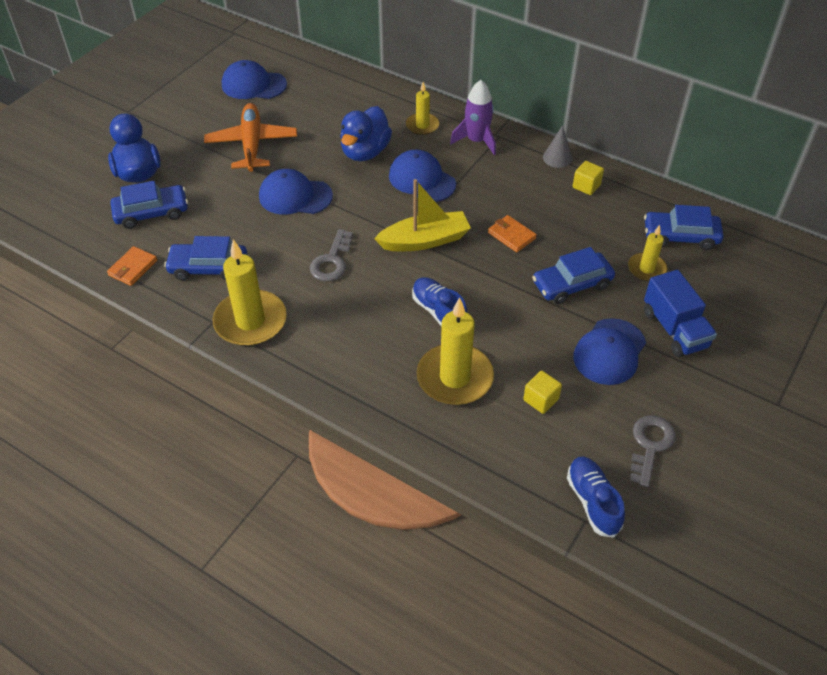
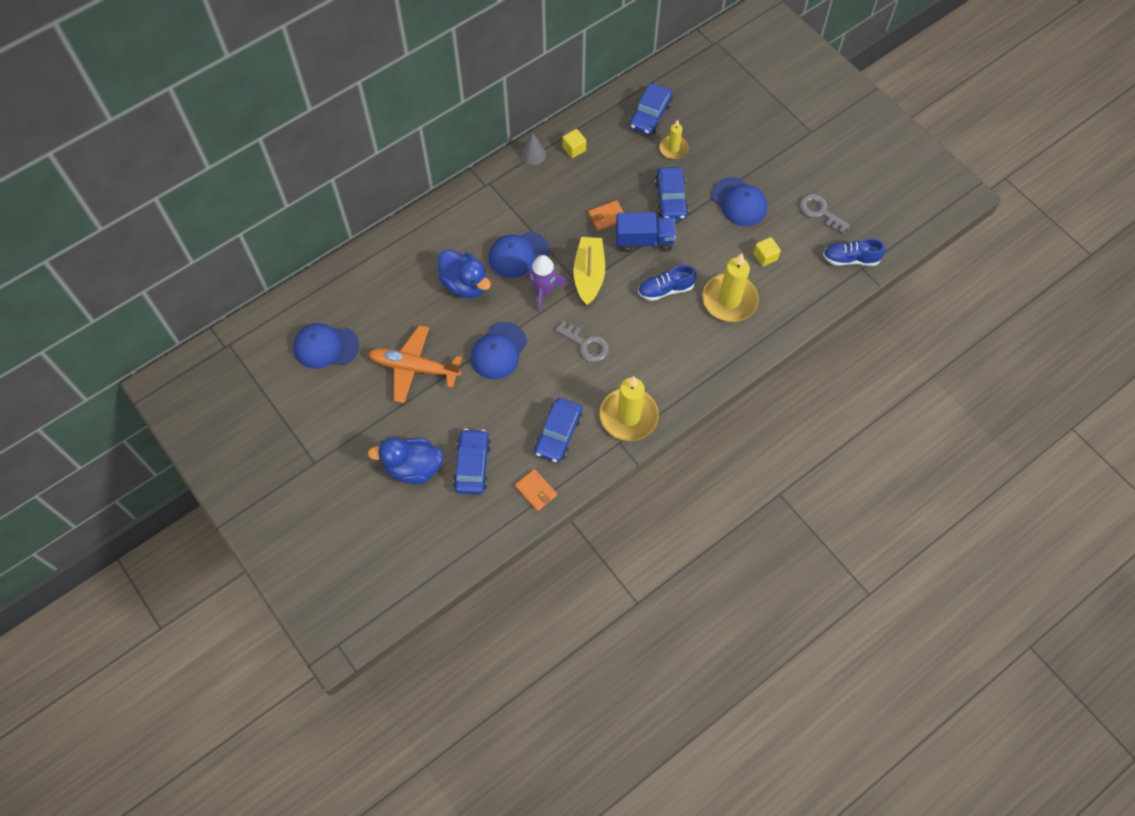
camera: 70 degrees left, 15 degrees up
blue cap [222,60,287,99] -> blue cap turned 60 degrees clockwise [293,323,359,369]
yellow candle [406,82,439,135] -> none
purple rocket [450,80,496,155] -> purple rocket moved to [525,255,568,313]
blue truck [644,270,717,357] -> blue truck moved to [616,212,676,252]

